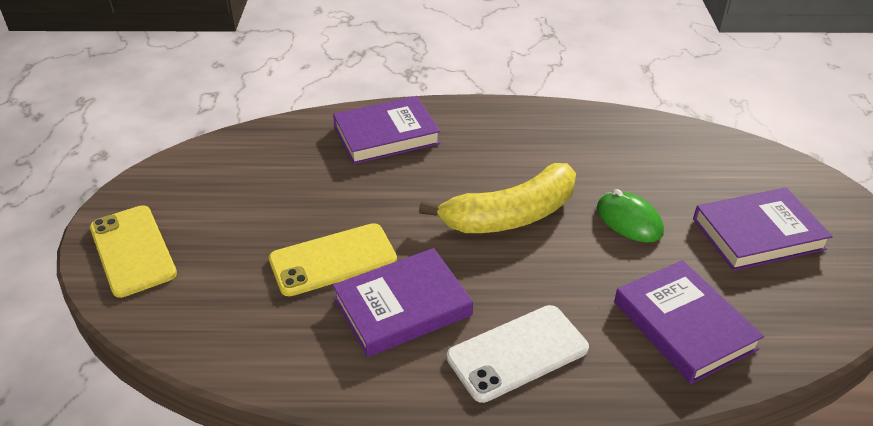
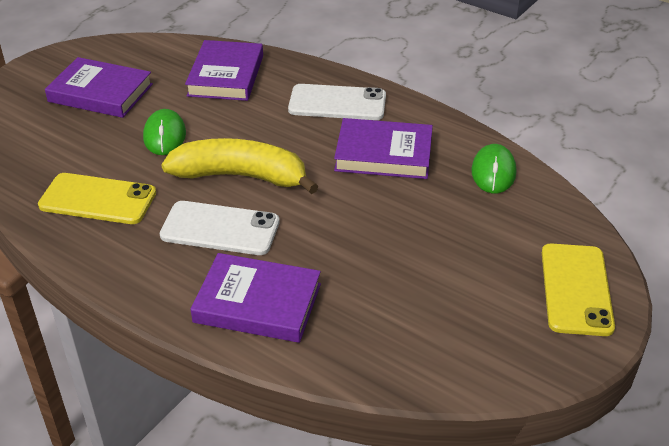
camera: 145 degrees left, 0 degrees up
yellow phone [269,223,397,296] -> yellow phone moved to [38,173,156,224]
none -> white phone [159,201,280,255]
none -> green mouse [471,144,516,194]

